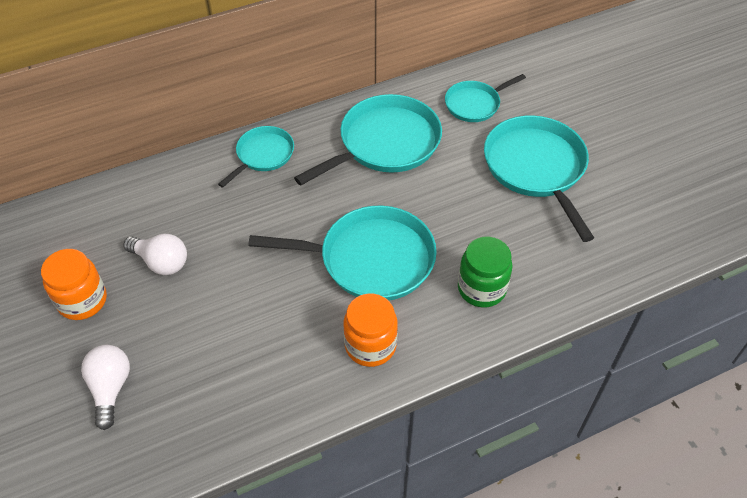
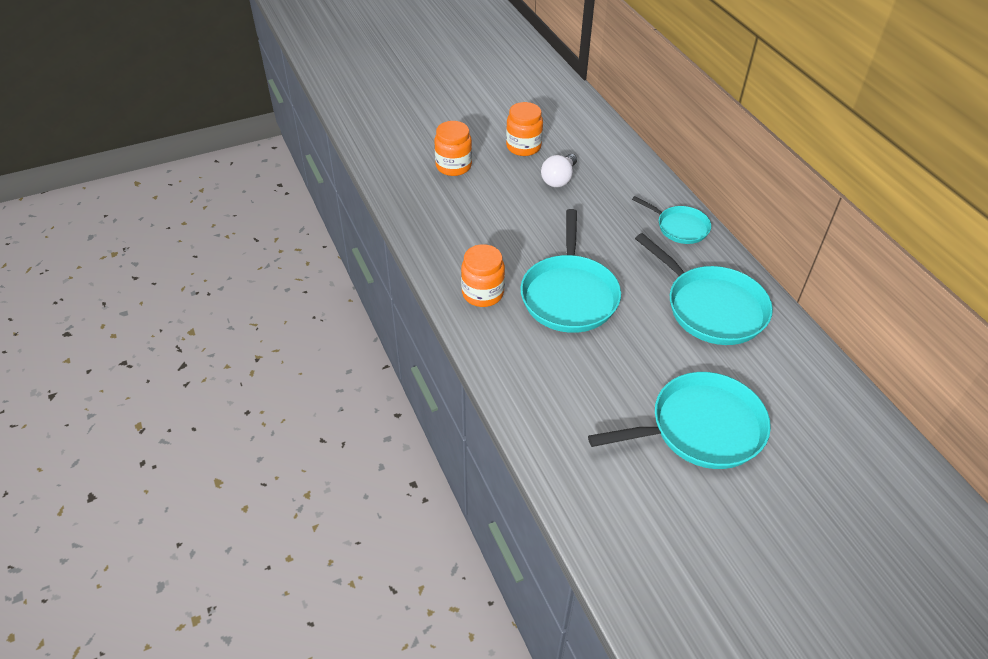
camera: 90 degrees right, 5 degrees down
white light bulb [81,345,130,430] -> orange jar [434,121,472,176]
turquoise pan [445,74,526,122] -> none
green jar [458,237,513,307] -> none

